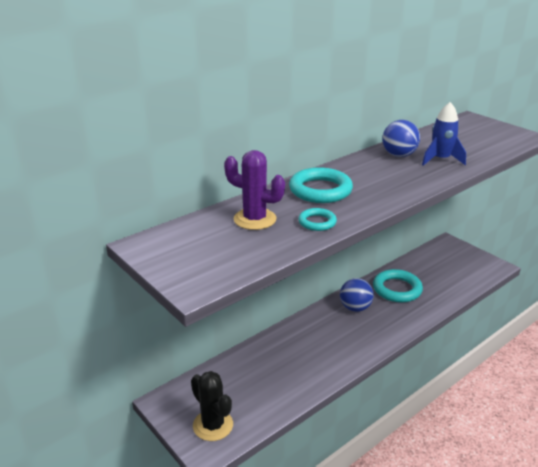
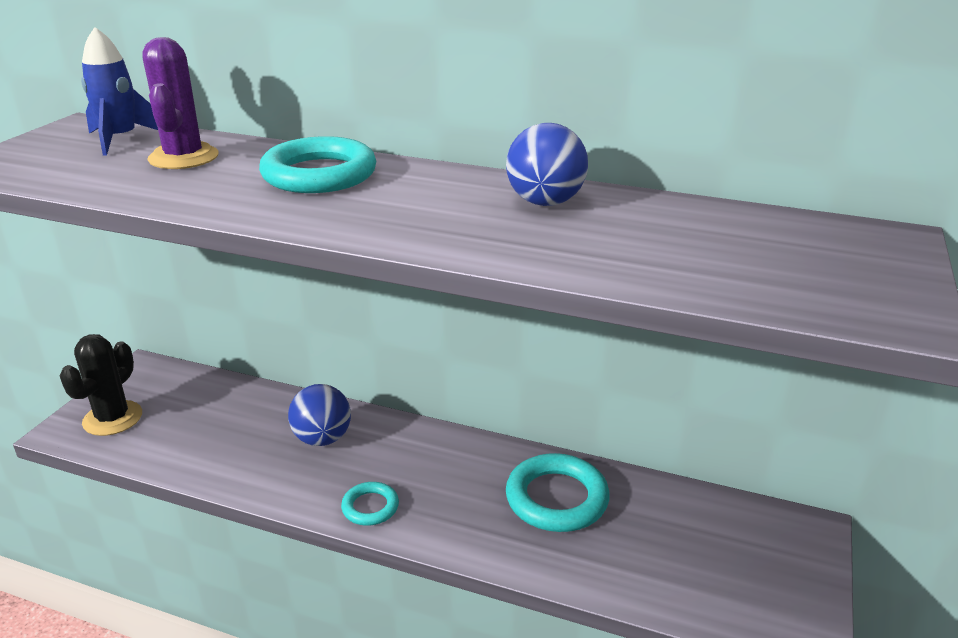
camera: 60 degrees right, 0 degrees up
turquoise ring [298,208,337,231] -> turquoise ring moved to [341,482,399,526]
blue ball [340,278,374,312] -> blue ball moved to [288,384,351,446]
blue rocket [422,102,466,166] -> blue rocket moved to [81,27,158,155]

